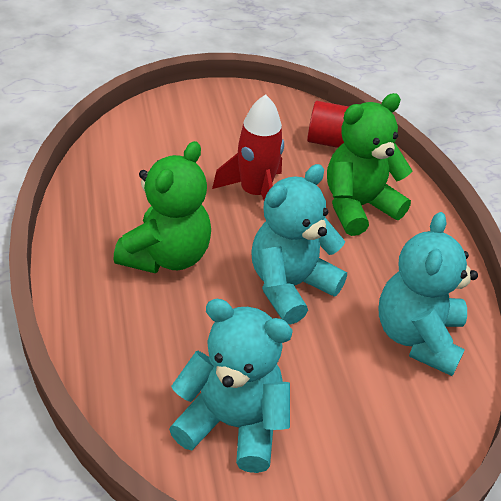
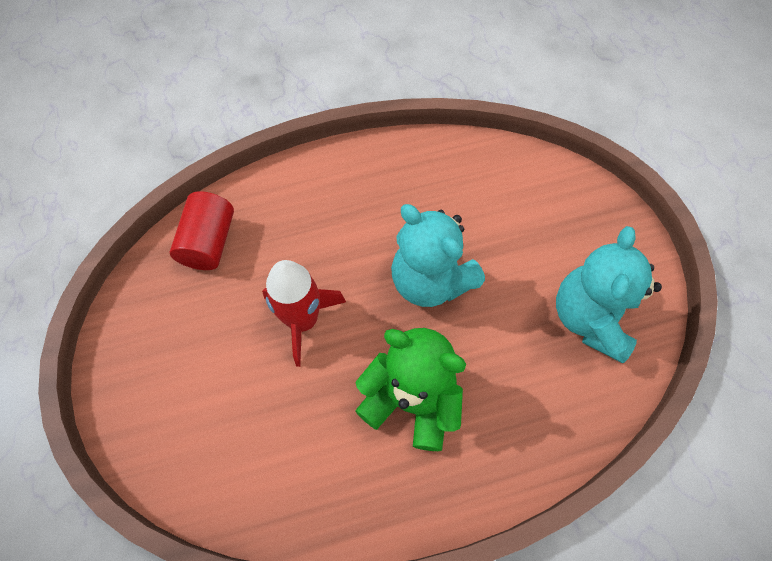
camera: 90 degrees left, 20 degrees up
green teddy bear [327,93,412,236] -> none
turquoise teddy bear [379,212,478,376] -> none

